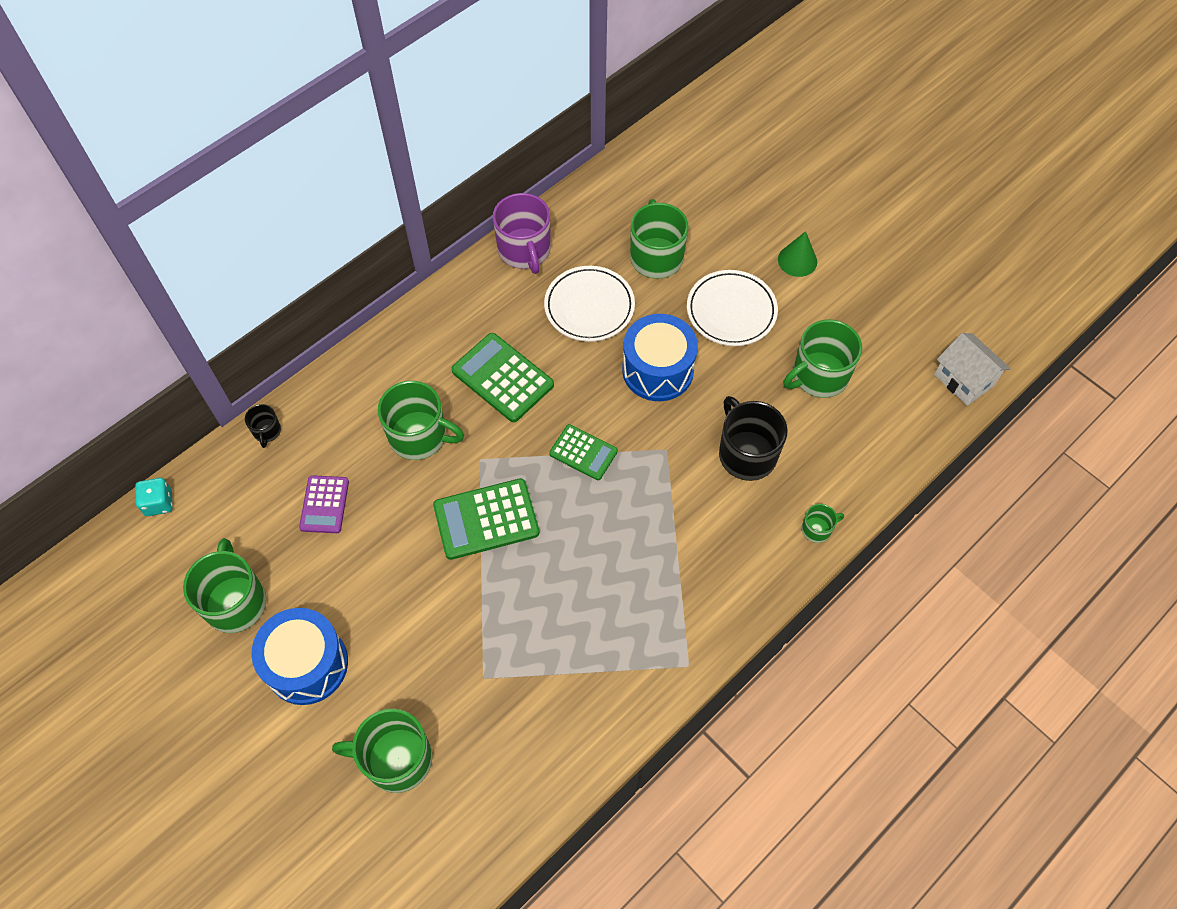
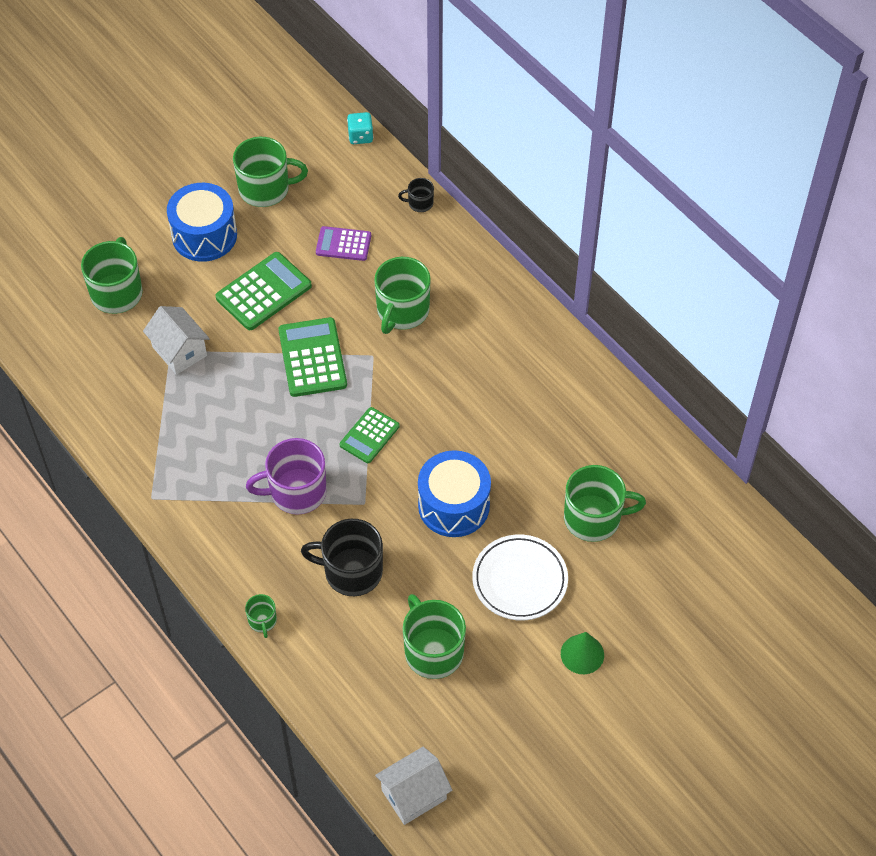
camera: 95 degrees right, 5 degrees down
green calculator [451,333,554,422] -> green calculator moved to [216,252,312,330]
purple mug [493,193,551,274] -> purple mug moved to [246,438,327,515]
white plate [544,266,635,342] -> none
black mug [719,396,788,481] -> black mug turned 150 degrees counterclockwise [301,519,383,596]
none -> white house [143,306,210,375]

